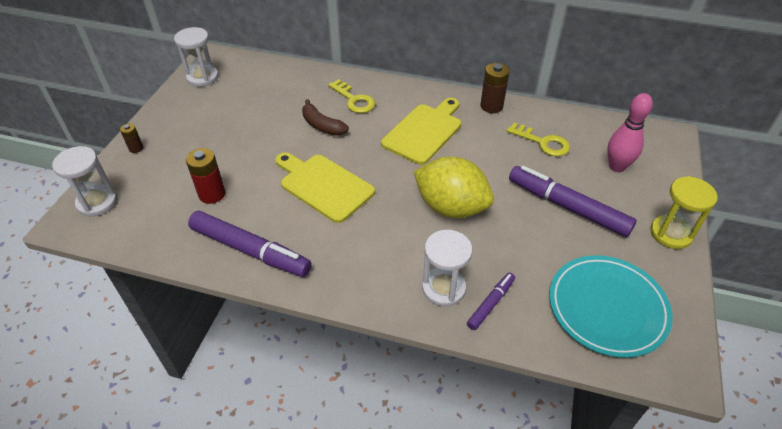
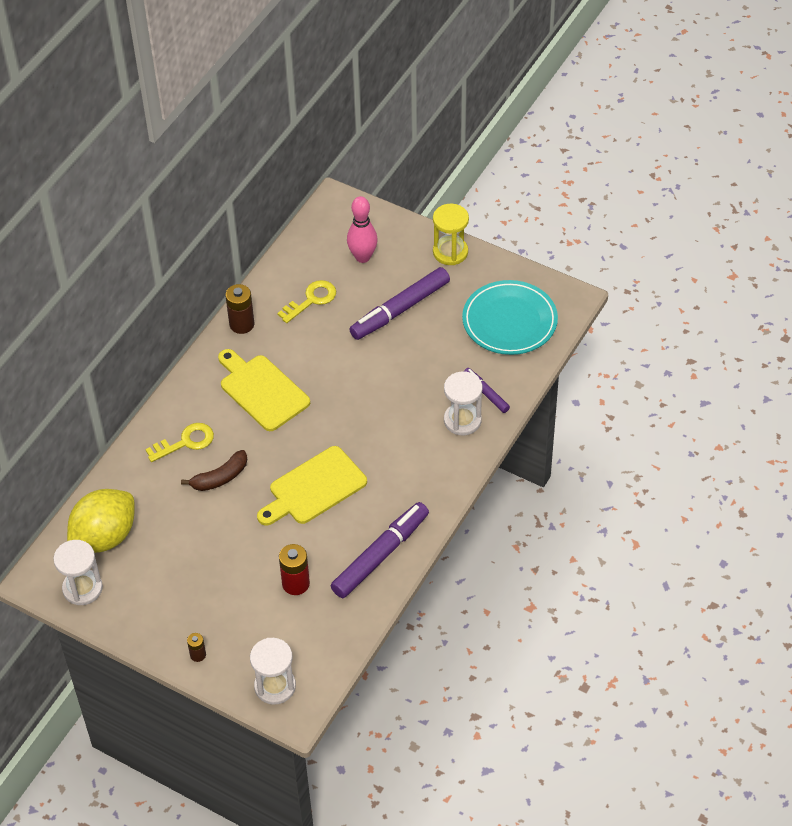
camera: 75 degrees left, 5 degrees up
yellow lemon [414,157,494,218] -> yellow lemon moved to [67,489,135,553]

